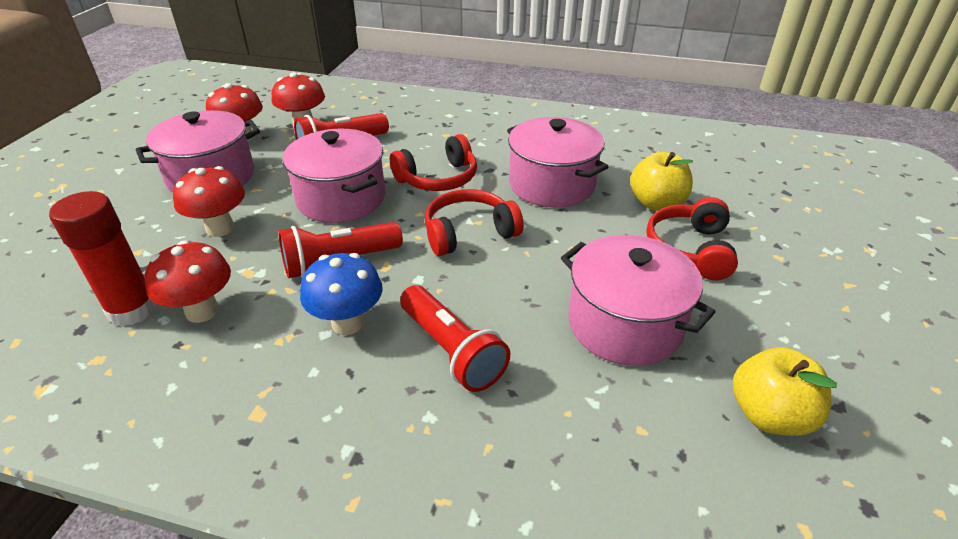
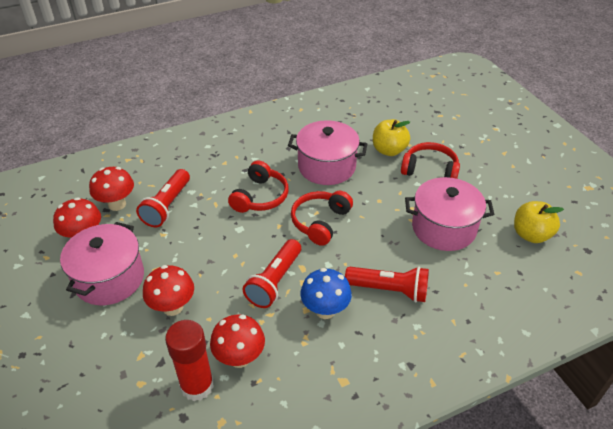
camera: 40 degrees left, 5 degrees up
pink pot [283,129,385,223] -> none
red headphones [646,197,738,280] -> red headphones turned 135 degrees clockwise [401,142,460,179]

